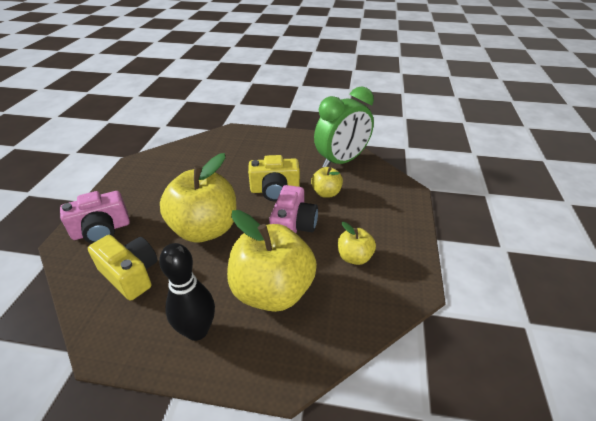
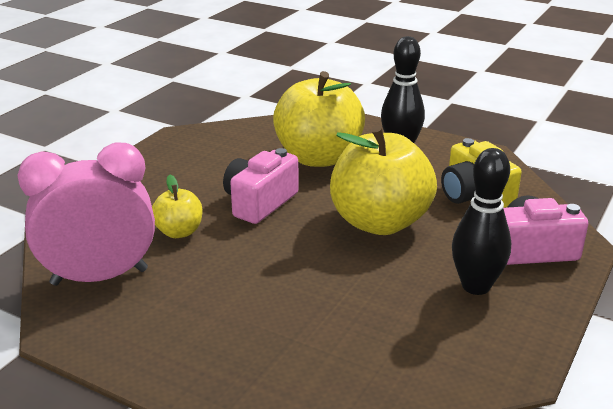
camera: 160 degrees left, 10 degrees down
yellow camera [248,155,300,202] -> none
green clock [314,87,374,167] -> pink clock [18,143,155,286]
yellow apple [338,222,376,265] -> none
none -> black bowling pin [452,148,511,295]

